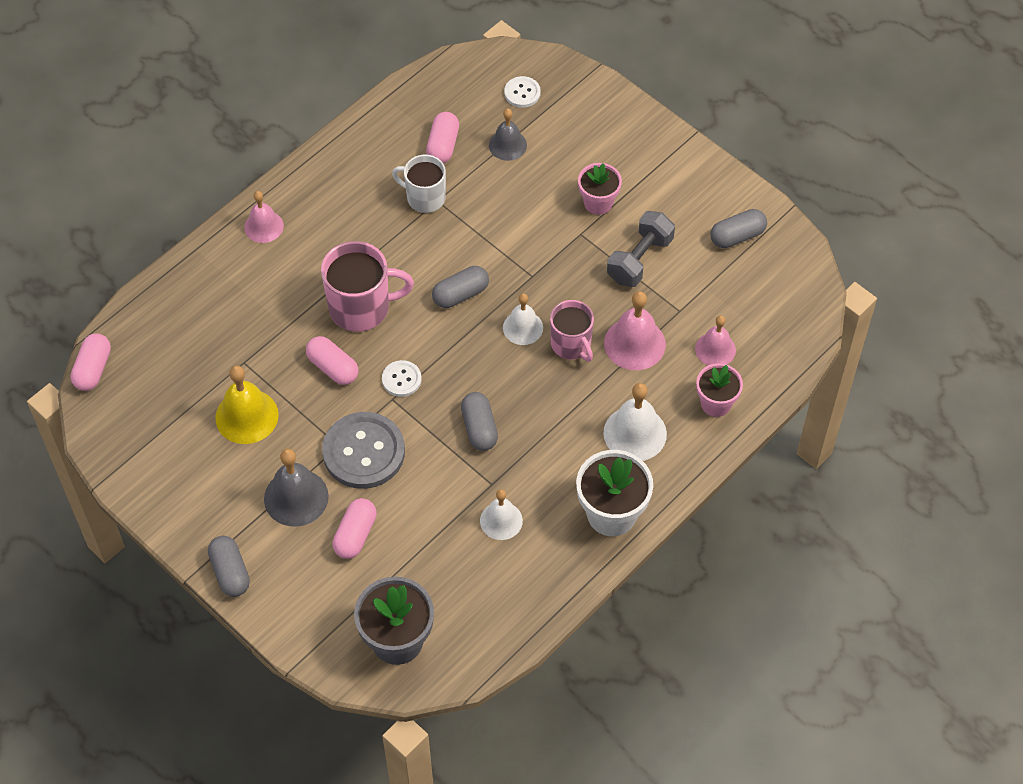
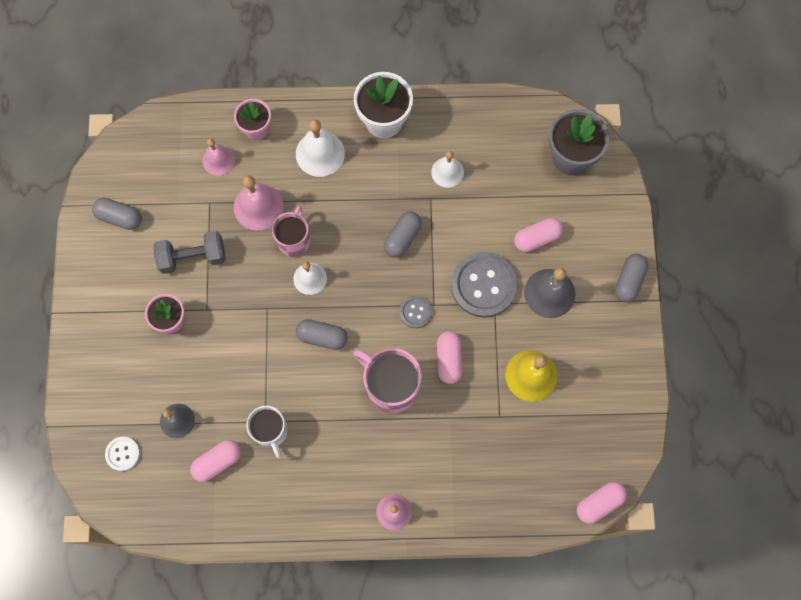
camera: 135 degrees left, 15 degrees up
white button [382,360,422,397] -> grey button [400,296,432,328]

